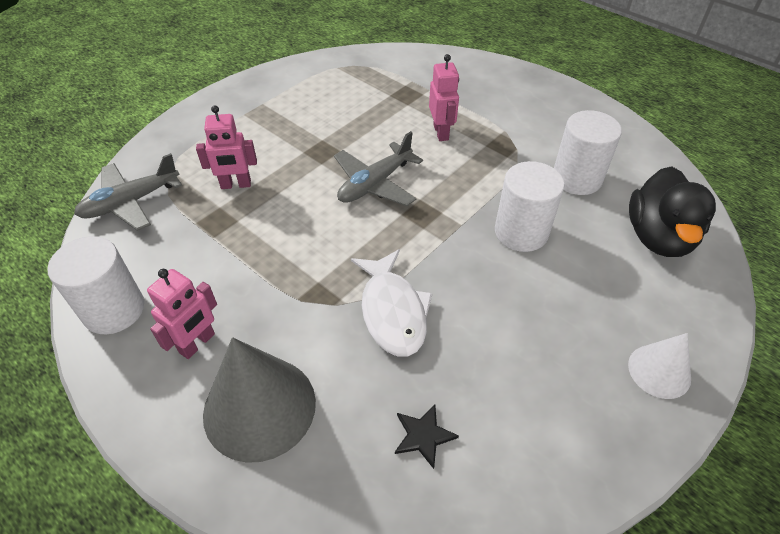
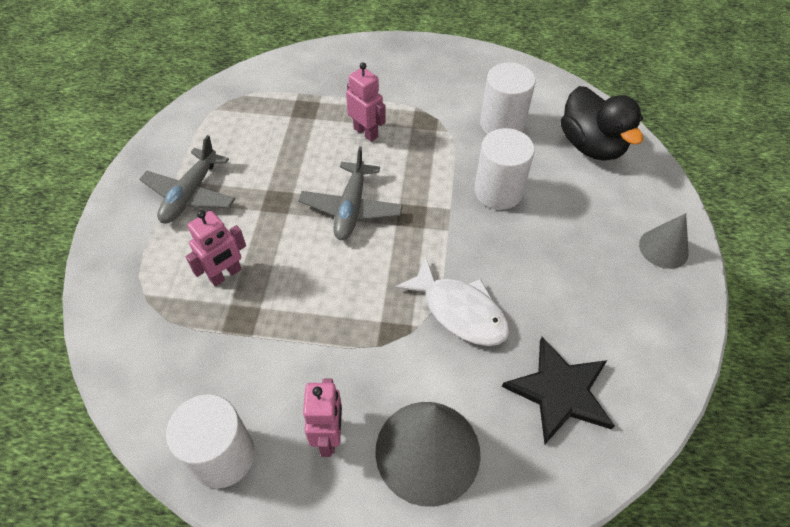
camera: 35 degrees left, 5 degrees up
grey plane [74,153,182,231] -> grey plane moved to [139,135,235,224]
black star [395,404,459,469] -> black star [502,337,615,444], size x1.96
white cone [628,333,691,399] -> grey cone [639,213,689,269]

